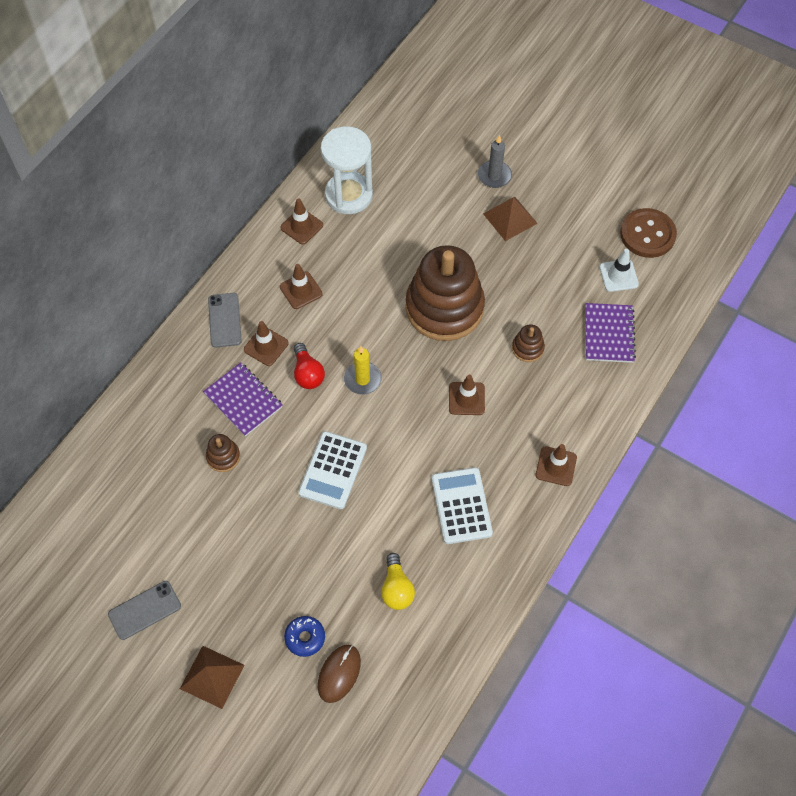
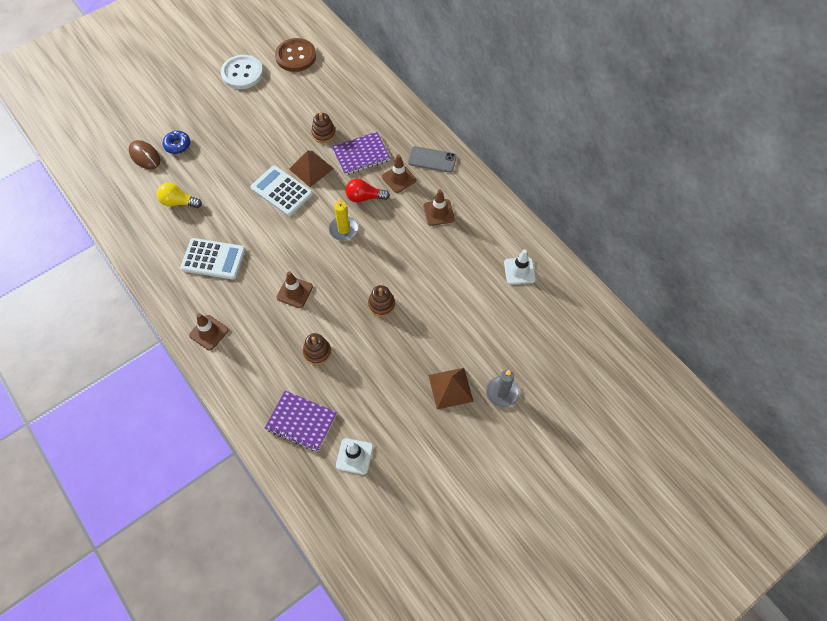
camera: 110 degrees right, 0 degrees up
grey phone [108,581,181,640] -> white button [221,55,263,89]
brown pyramid [180,646,245,709] -> brown pyramid moved to [289,151,334,187]
brown traffic cone [280,198,323,244] -> none
white hourglass [321,126,373,214] -> white traffic cone [504,250,536,284]
brown stacking toy [406,245,485,341] -> brown stacking toy [368,285,395,317], size x0.40
brown button [620,208,677,258] -> brown button moved to [275,38,316,72]

